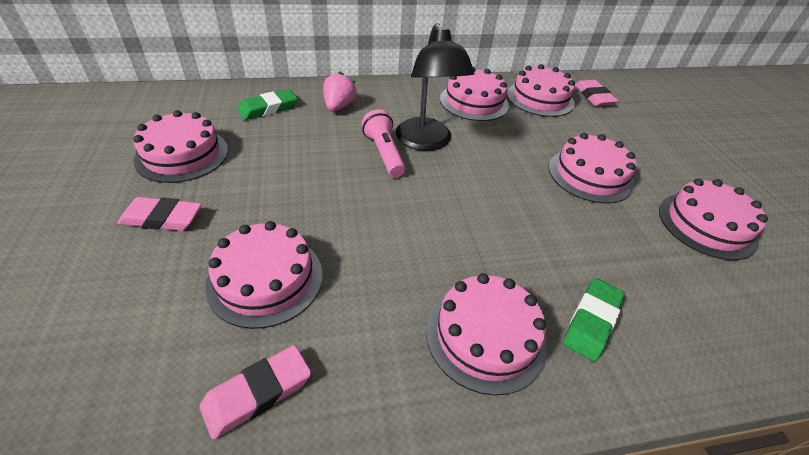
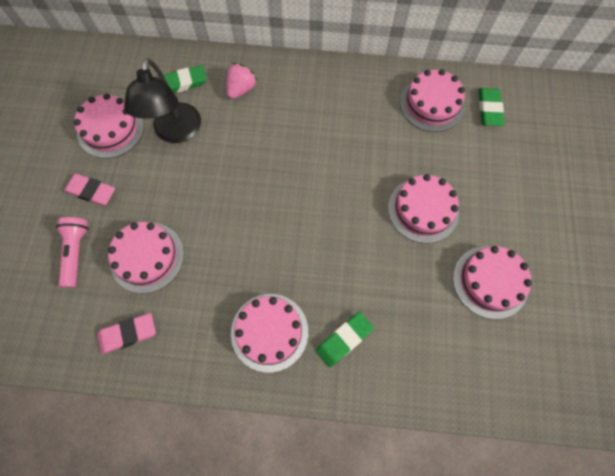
camera: 20 degrees right, 25 degrees up
pink flashlight [362,109,406,177] -> pink flashlight moved to [56,217,89,288]
black lamp [396,23,475,151] -> black lamp moved to [124,58,201,143]
pink cake [440,67,509,121] -> none
pink eraser [575,80,618,106] -> green eraser [479,88,504,126]

